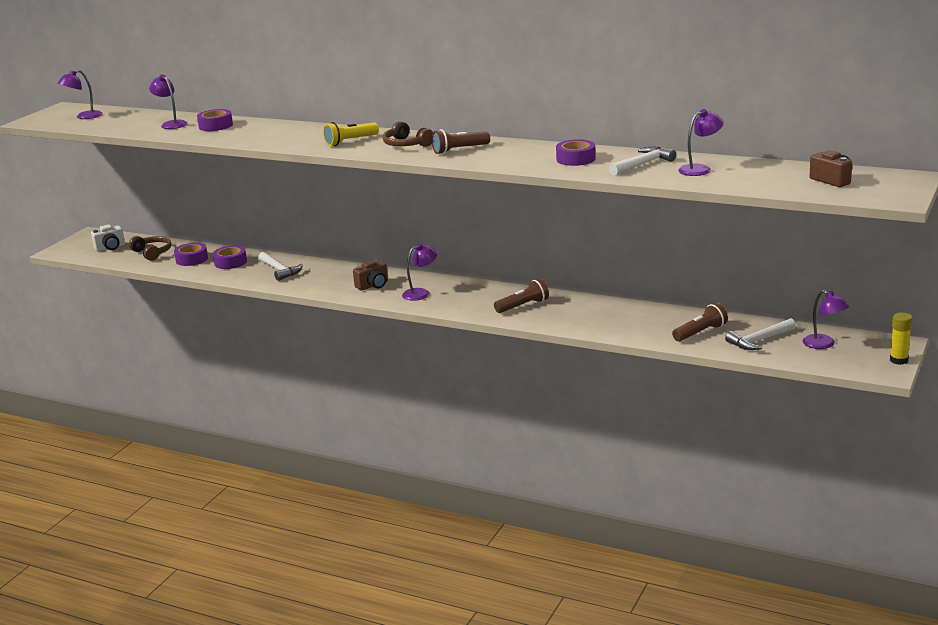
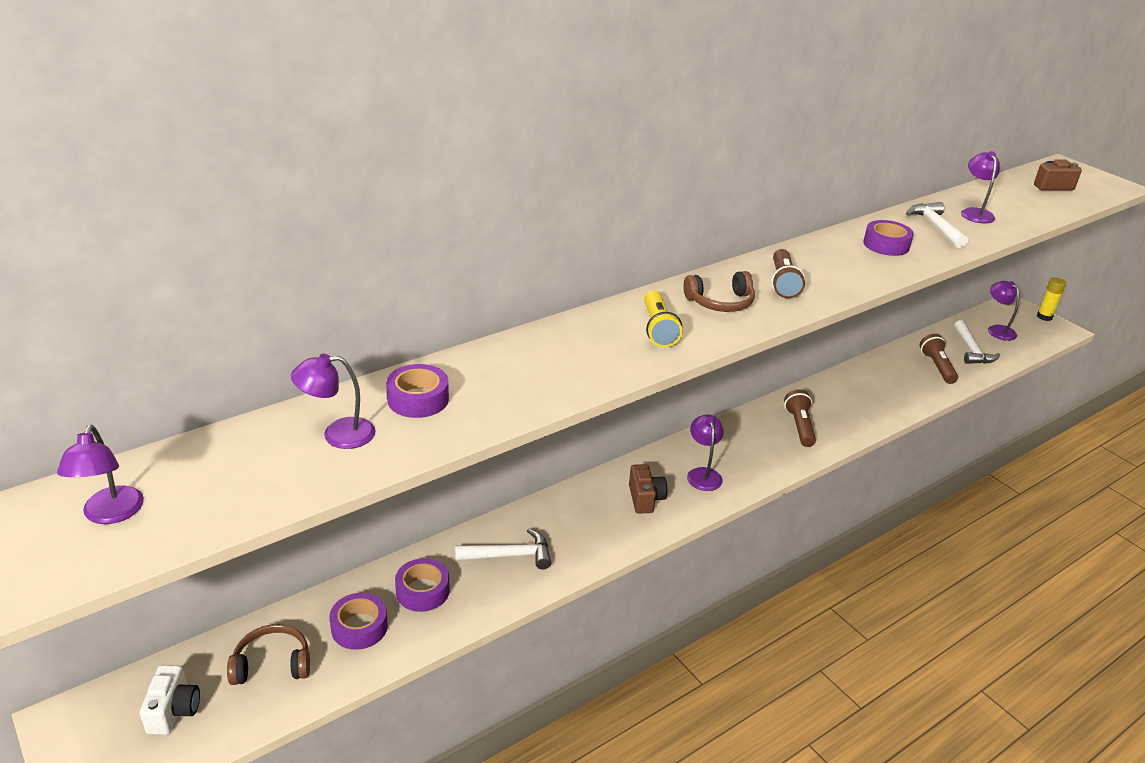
camera: 65 degrees left, 10 degrees up
purple lamp [803,290,849,349] -> purple lamp turned 105 degrees counterclockwise [988,281,1019,341]

